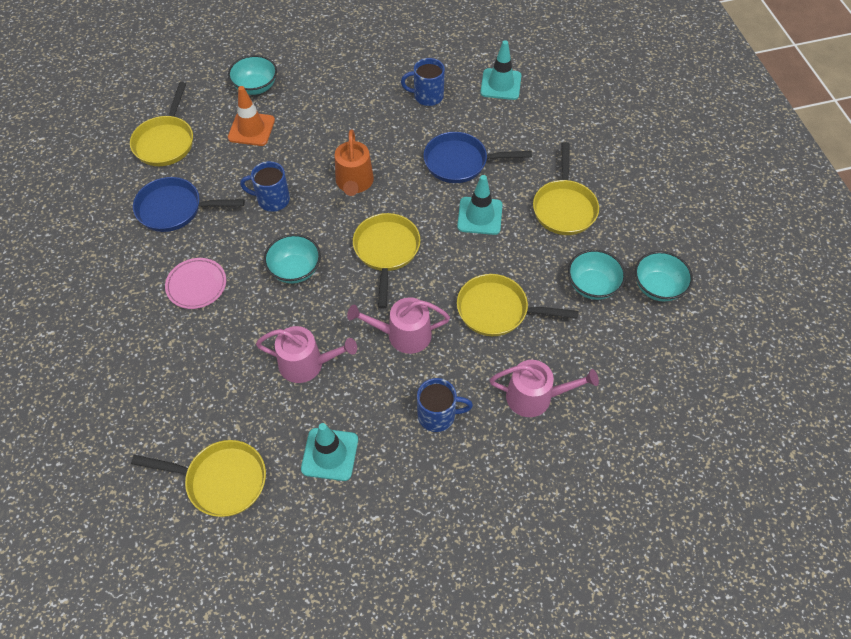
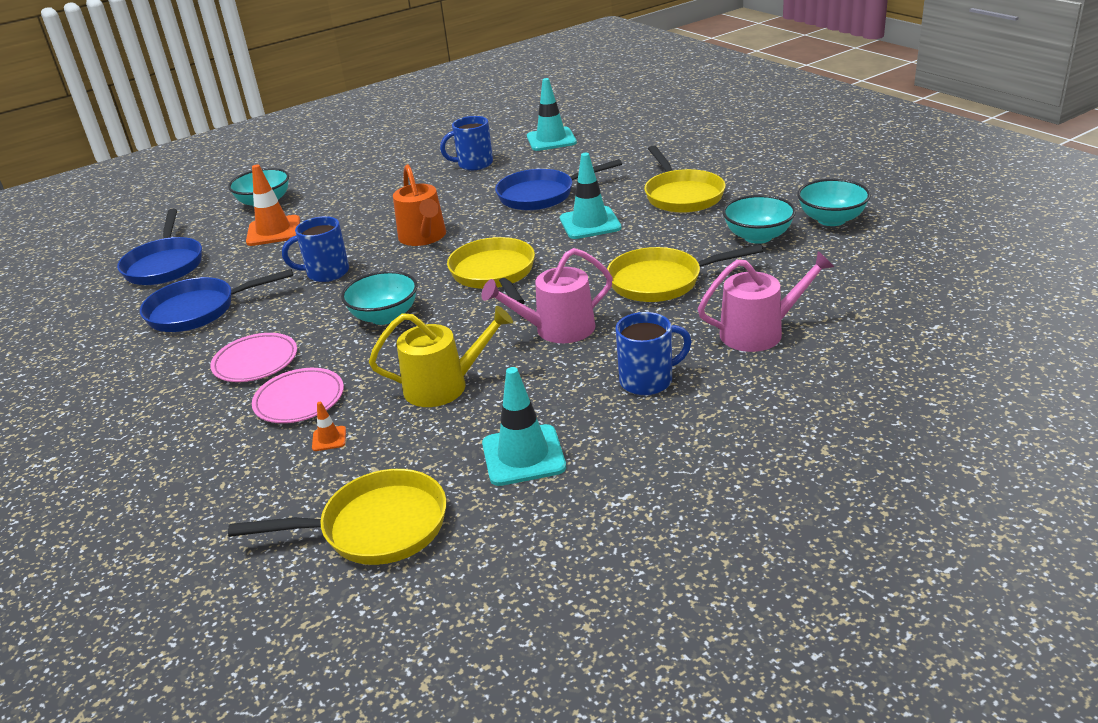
camera: 15 degrees left, 25 degrees down
yellow pan [130,82,193,166] -> blue pan [117,209,202,285]
pink watering can [256,326,357,383] -> yellow watering can [369,306,513,407]
none -> pink plate [252,368,344,423]
none -> orange traffic cone [312,402,346,451]

